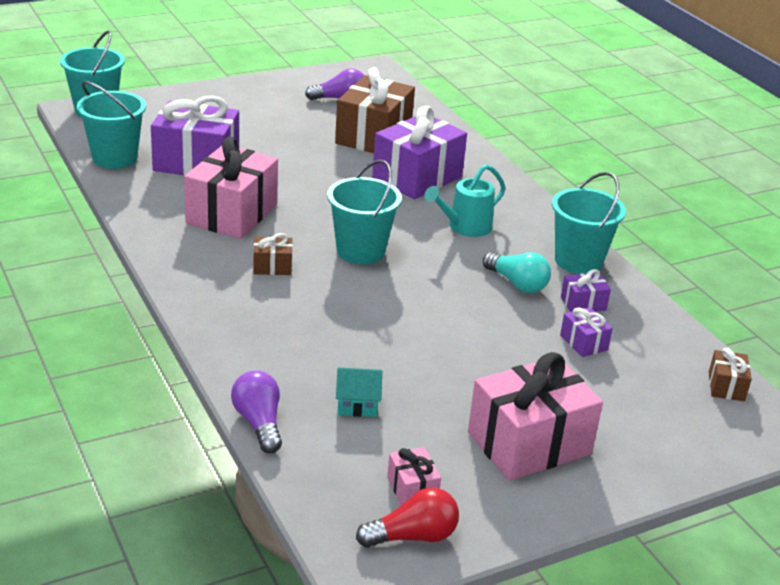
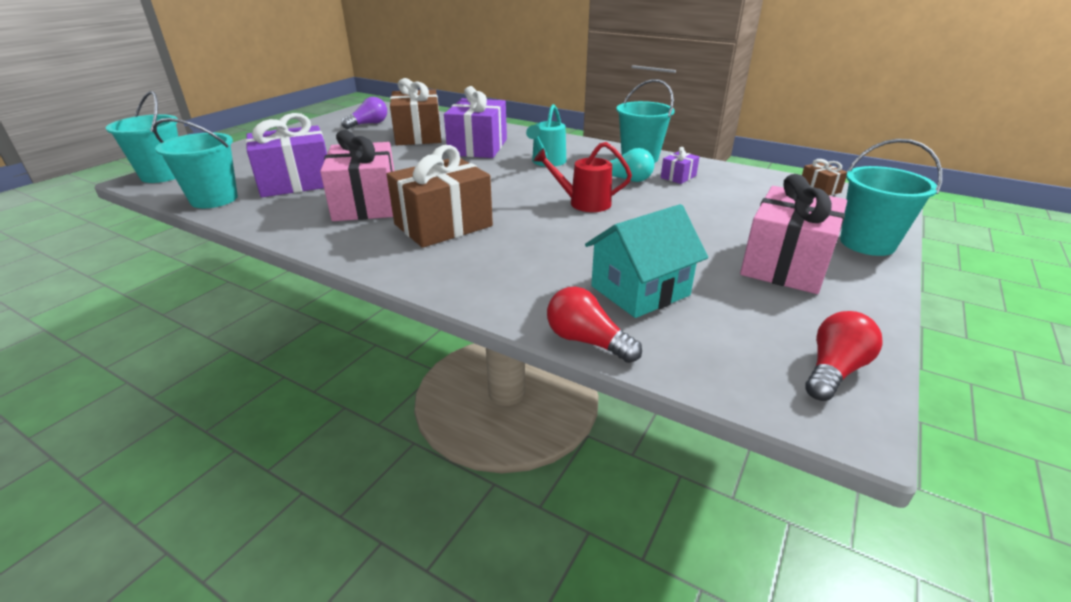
camera: 30 degrees left, 0 degrees up
purple light bulb [231,371,282,453] -> red light bulb [547,287,642,363]
brown gift [253,233,293,275] -> brown gift [387,145,493,248], size x2.22
turquoise bucket [327,160,402,264] -> turquoise bucket moved to [840,139,942,256]
turquoise house [336,367,382,417] -> turquoise house [585,204,708,318], size x1.88
pink gift [387,447,441,505] -> none
purple gift [560,307,613,357] -> none
none -> red watering can [534,142,632,212]

